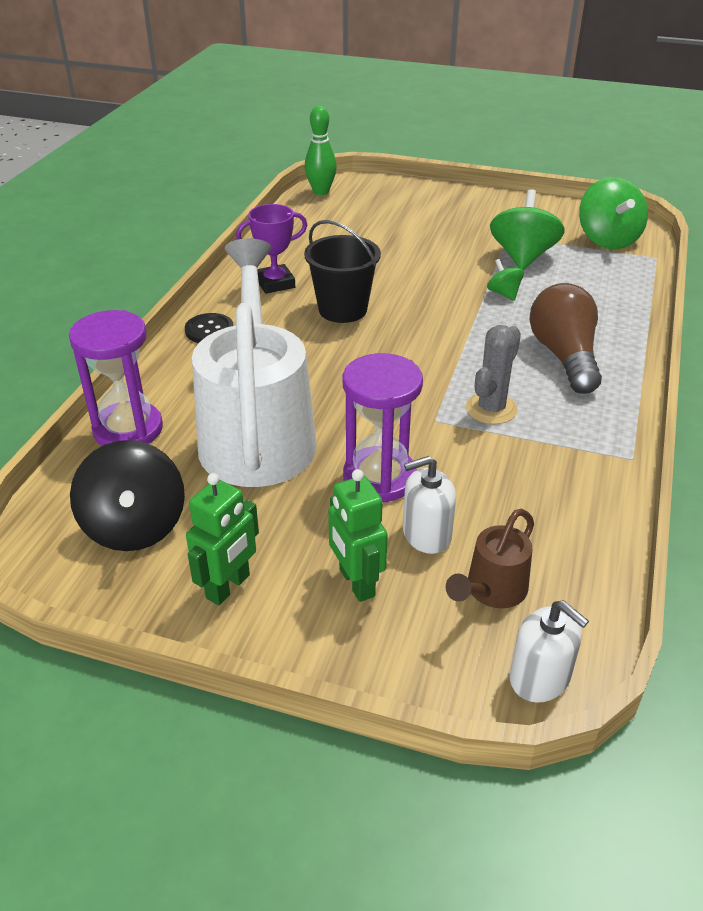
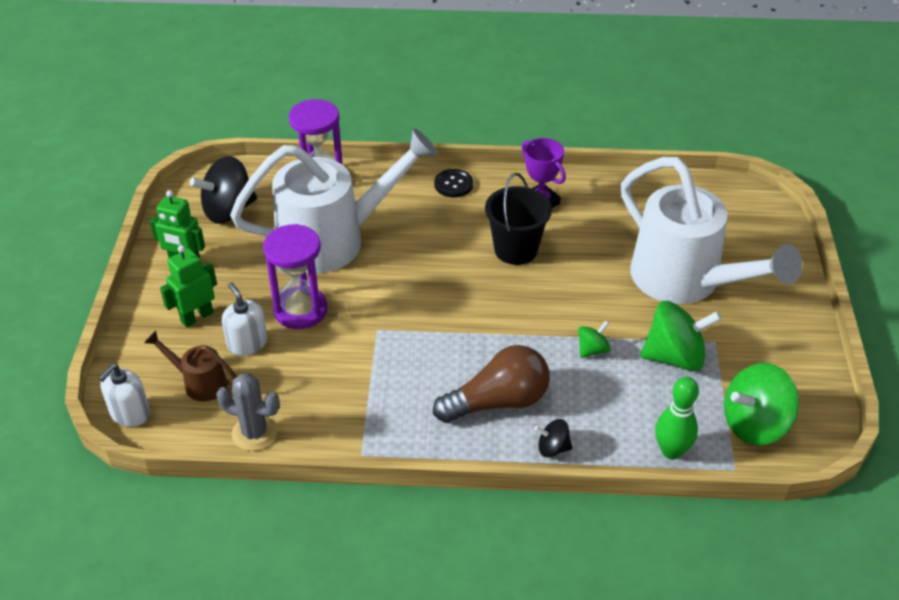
camera: 75 degrees right, 5 degrees up
green bowling pin [305,106,337,195] -> green bowling pin moved to [655,377,699,459]
grey cactus [466,325,521,424] -> grey cactus moved to [216,373,280,451]
none -> black spinning top [534,419,572,457]
none -> white watering can [621,157,803,304]

